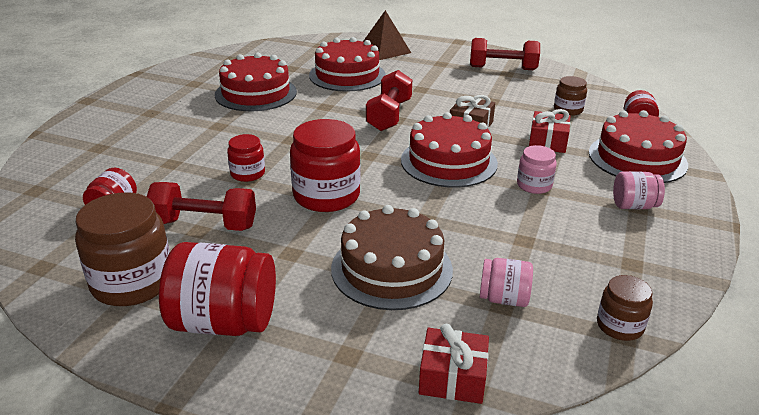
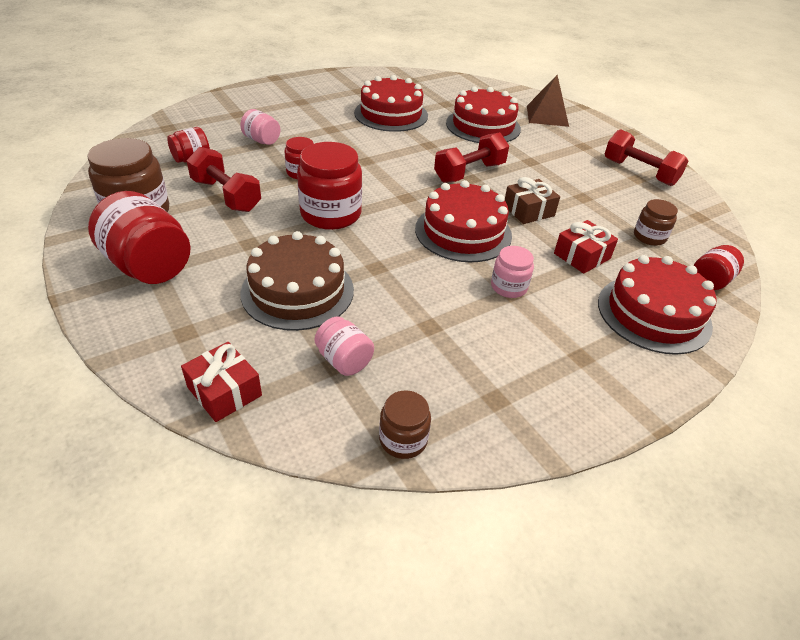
camera: 35 degrees right, 10 degrees up
pink jar [613,171,665,209] -> pink jar moved to [240,109,280,145]

